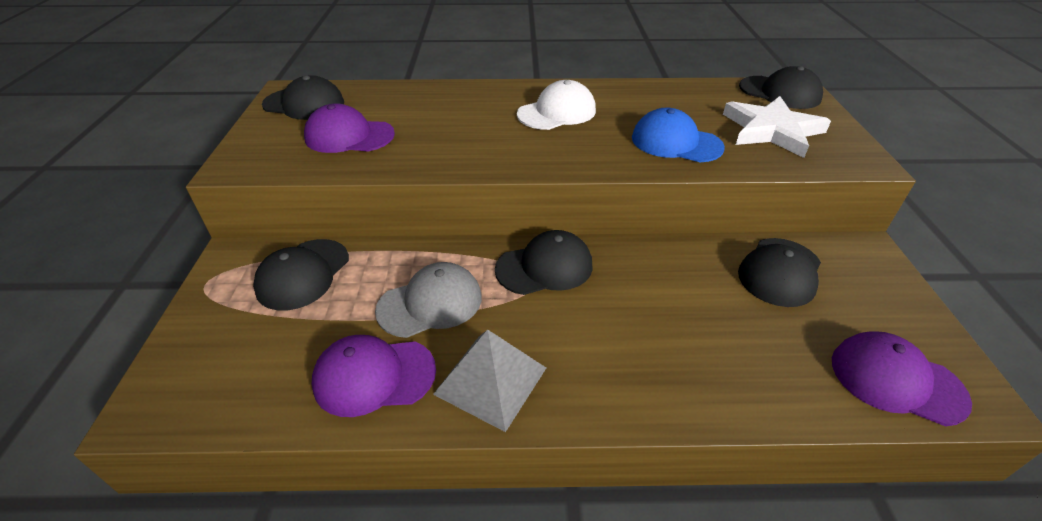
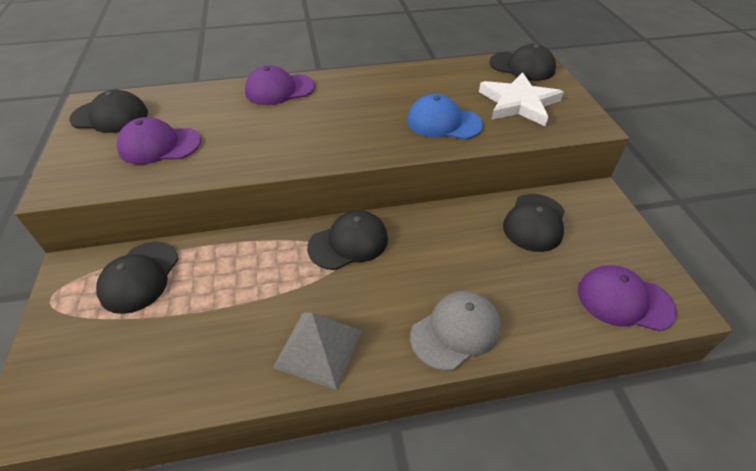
camera: 10 degrees left, 5 degrees up
purple cap [311,335,436,417] -> purple cap moved to [245,65,315,105]
grey cap [375,262,482,338] -> grey cap moved to [410,291,501,371]
white cap [517,80,596,130] -> none

